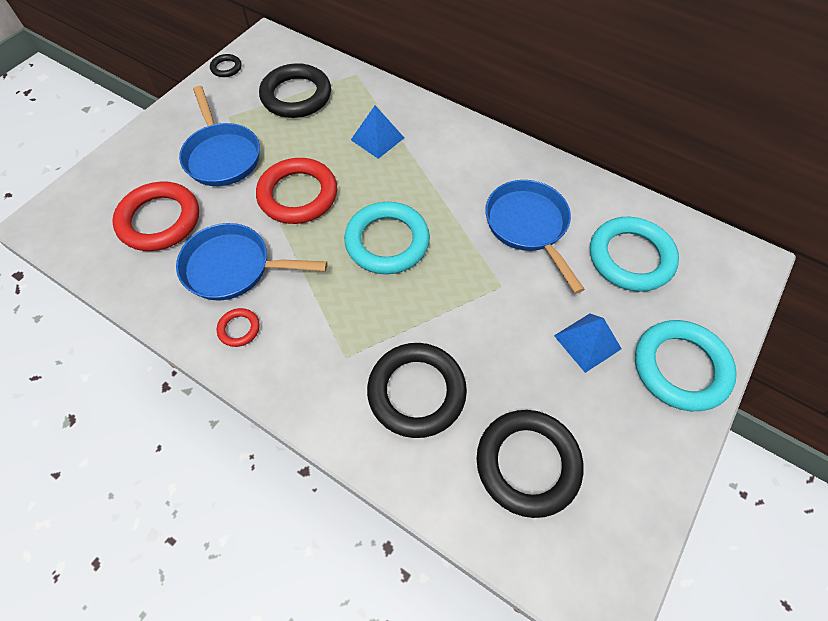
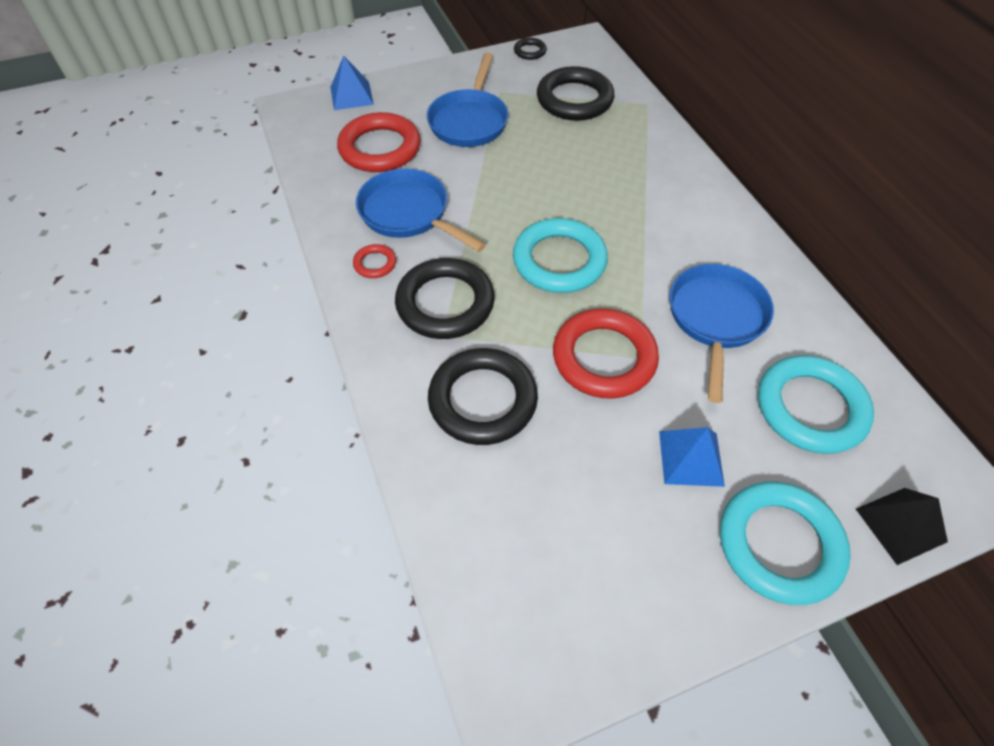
camera: 35 degrees right, 5 degrees down
red ring [256,158,337,224] -> red ring moved to [553,309,659,399]
blue pyramid [351,105,404,159] -> blue pyramid moved to [330,55,374,110]
black ring [477,410,584,518] -> black ring moved to [395,258,495,339]
none -> black pyramid [856,488,948,565]

